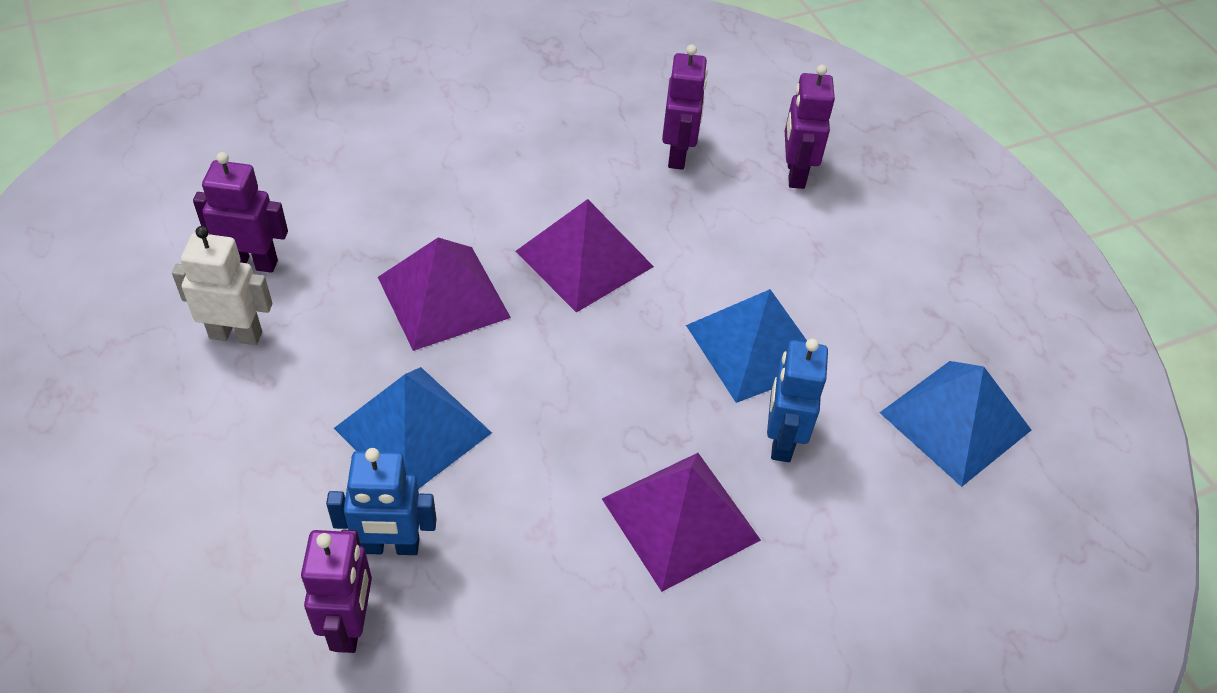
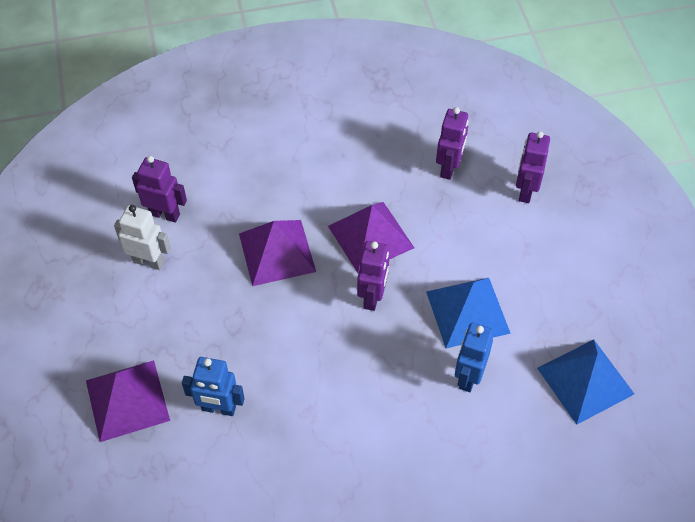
camera: 15 degrees right, 5 degrees up
purple robot [301,530,372,653] -> purple robot moved to [357,241,389,311]
blue pyramid [334,367,492,489] -> none
purple pyramid [602,453,761,592] -> purple pyramid moved to [86,360,170,442]

